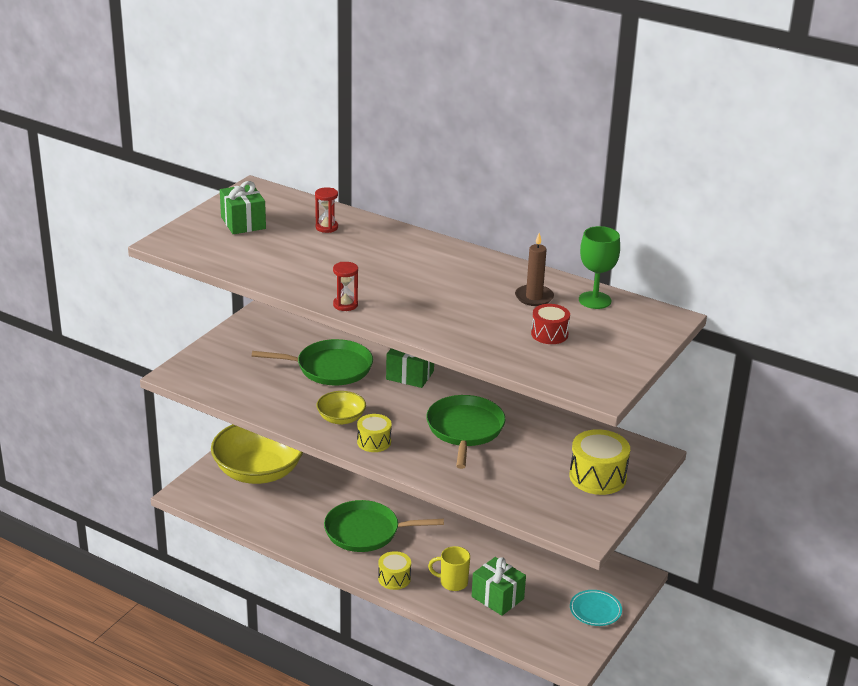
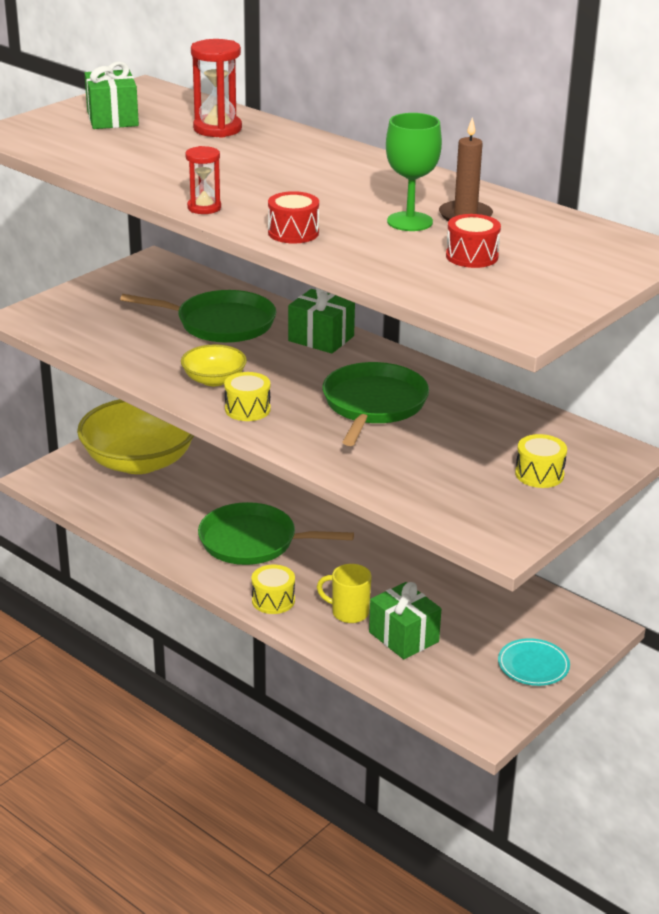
camera: 10 degrees right, 0 degrees up
red hourglass [315,187,338,233] -> red hourglass [191,39,242,138], size x1.62
yellow drum [569,429,630,495] -> yellow drum [515,434,567,488], size x0.61
green goblet [579,226,620,309] -> green goblet moved to [386,113,442,231]
none -> red drum [268,191,319,244]

